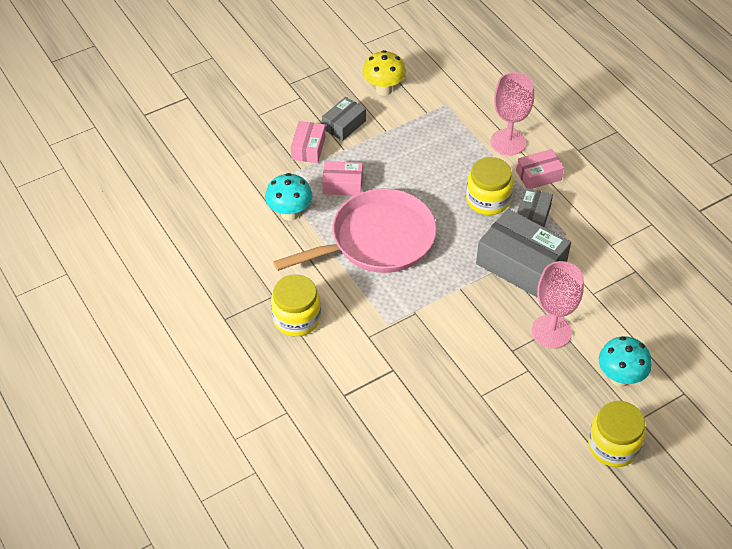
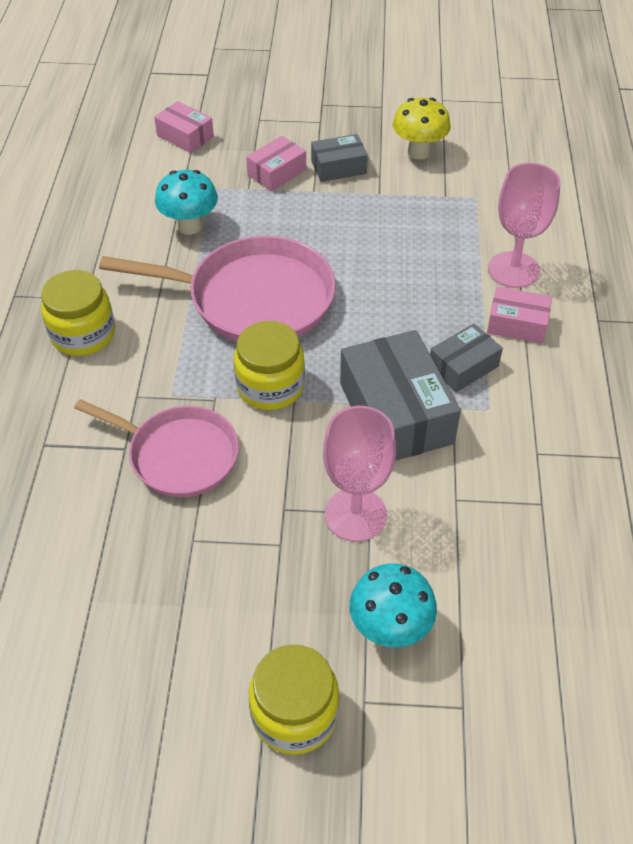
camera: 35 degrees right, 0 degrees up
pink box [322,161,363,196] -> pink box moved to [154,101,214,153]
yellow jar [466,157,513,215] -> yellow jar moved to [234,321,305,410]
none -> pink pan [74,399,239,497]

